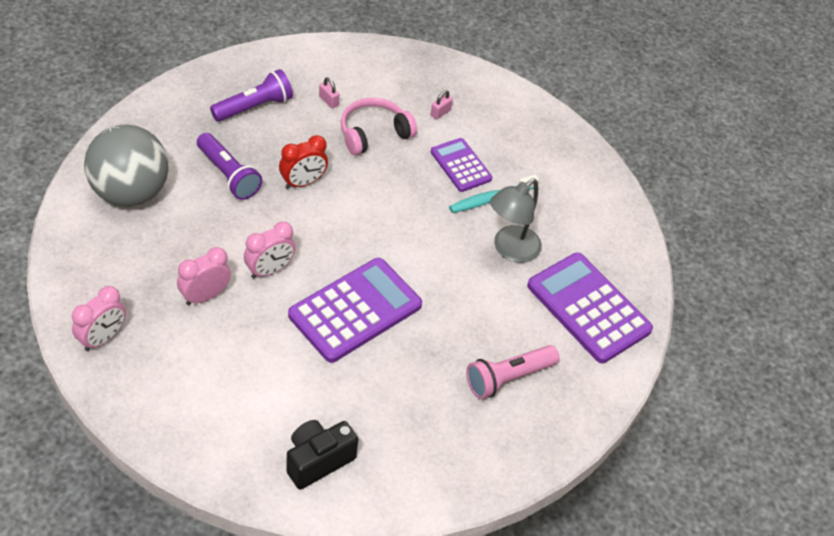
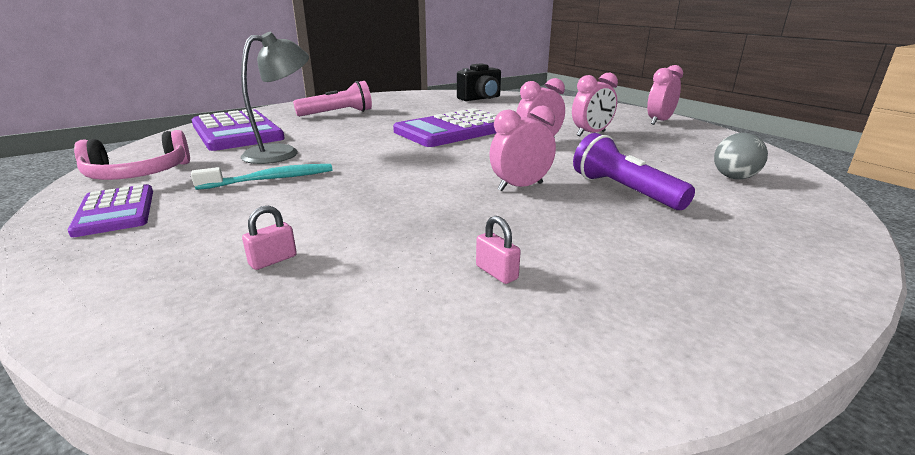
camera: 170 degrees left, 25 degrees down
grey ball [84,125,168,207] -> grey ball [714,133,768,179], size x0.45
purple flashlight [210,69,293,122] -> none
red clock [279,135,328,189] -> pink clock [489,106,556,191]
pink headphones [341,98,417,155] -> pink headphones moved to [74,130,190,180]
purple calculator [431,138,492,192] -> purple calculator moved to [68,184,153,237]

